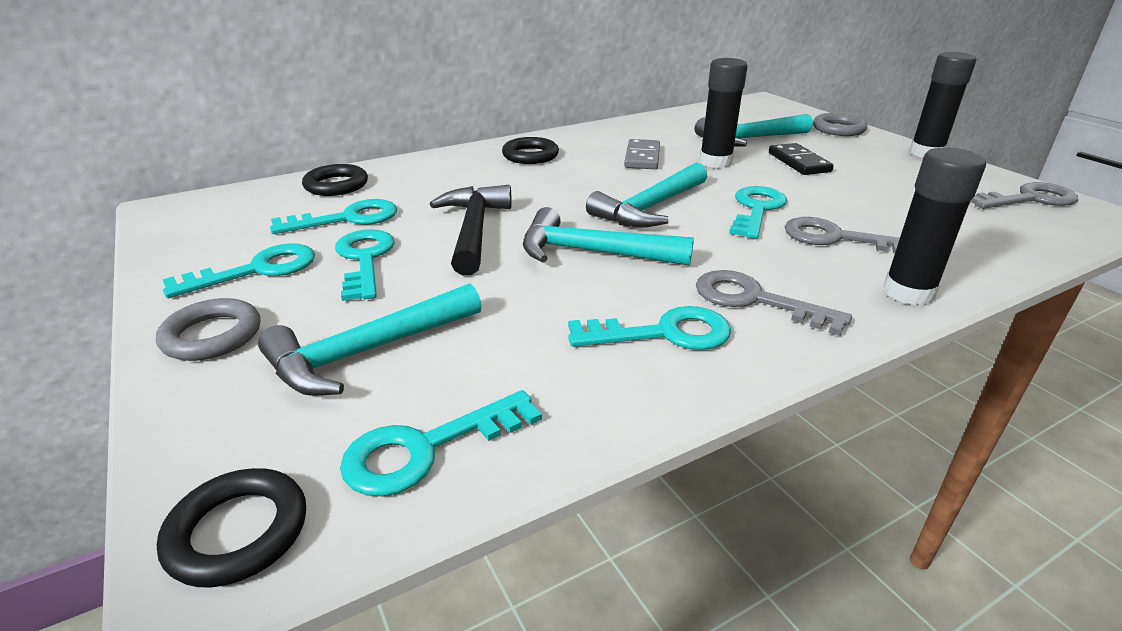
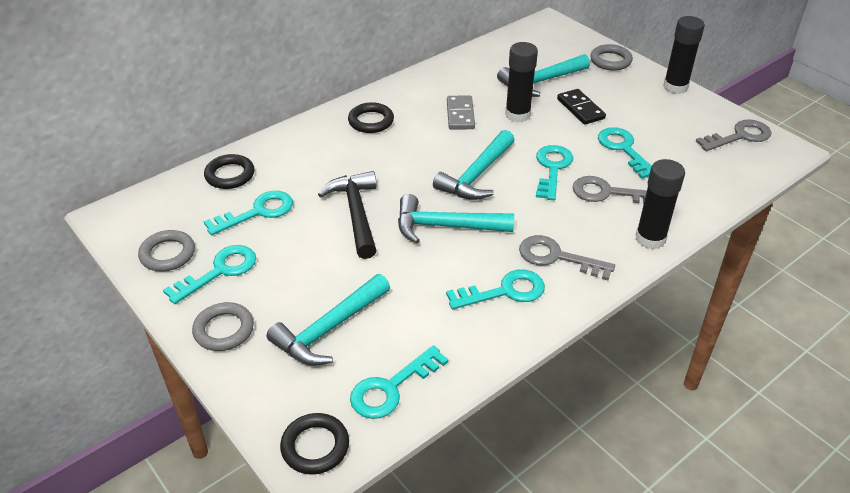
camera: 10 degrees left, 10 degrees up
turquoise key [335,229,395,301] -> turquoise key moved to [598,127,652,179]
none -> grey ring [138,230,195,271]

